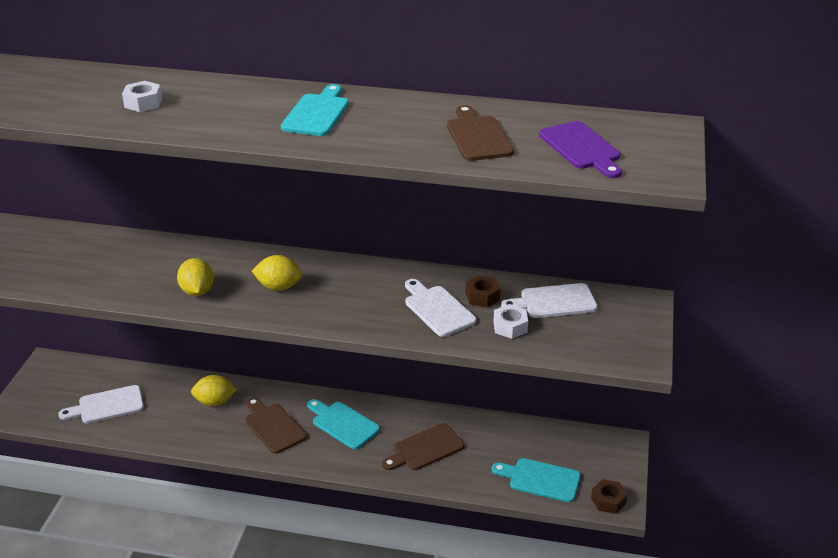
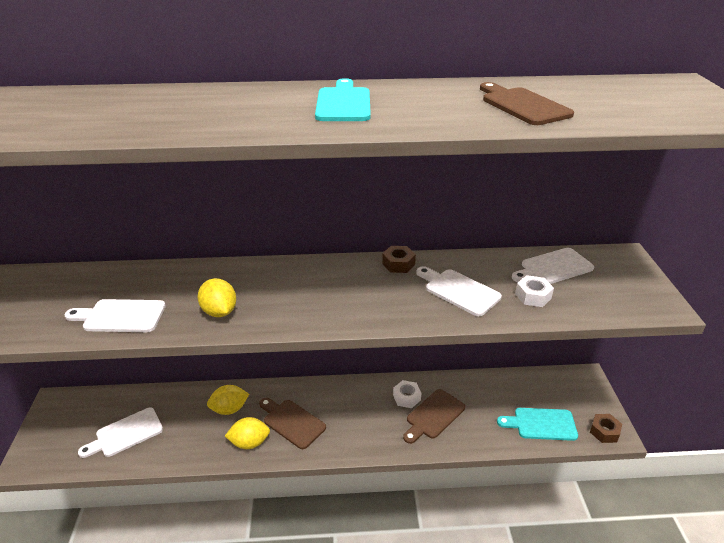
camera: 15 degrees left, 0 degrees up
white nut [122,81,162,112] -> white nut moved to [393,380,421,408]
yellow lemon [252,255,303,291] -> yellow lemon moved to [225,417,270,449]
turquoise cutting board [307,399,380,449] -> none
brown nut [465,275,501,308] -> brown nut moved to [382,246,416,273]
purple cutting board [539,121,622,178] -> none
none -> white cutting board [65,299,166,332]

